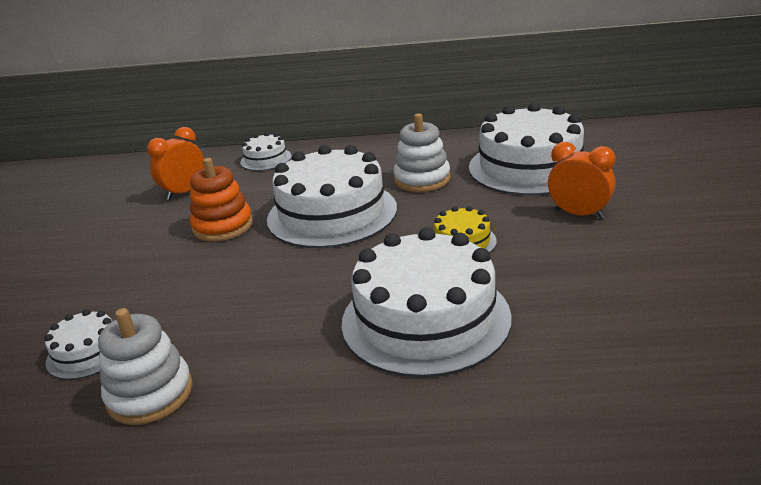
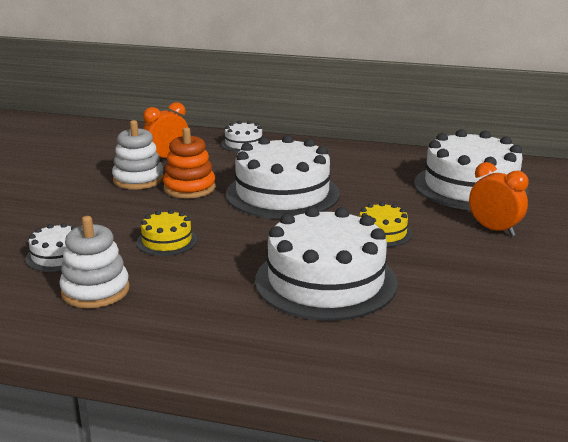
camera: 10 degrees right, 5 degrees down
white stacking toy [393,113,450,192] -> white stacking toy moved to [112,120,164,190]
none -> yellow cake [137,209,197,256]

